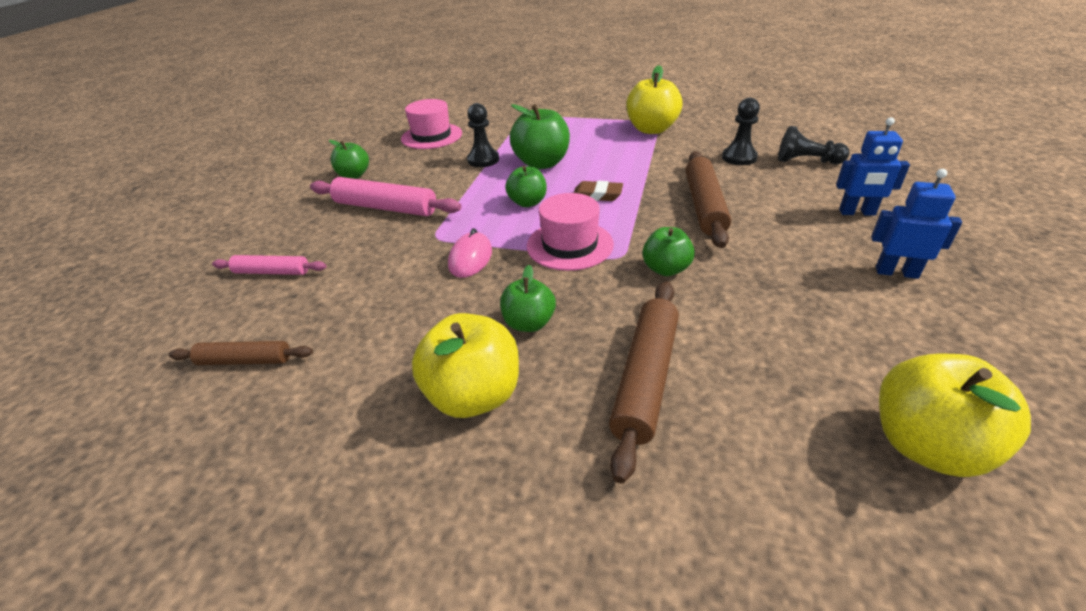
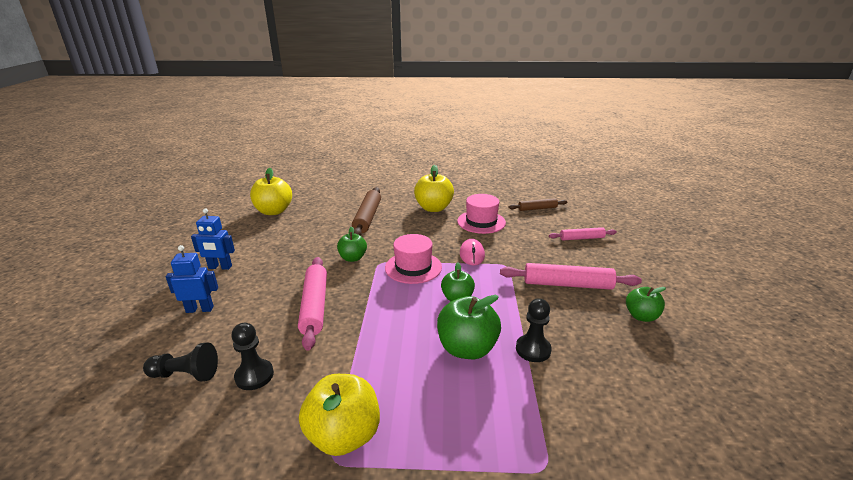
camera: 165 degrees right, 10 degrees down
pink hat [401,99,462,149] -> pink hat moved to [457,194,506,234]
green apple [500,265,556,332] -> none
brown eraser [574,181,623,201] -> none
brown rolling pin [686,151,731,248] -> pink rolling pin [298,257,327,351]

